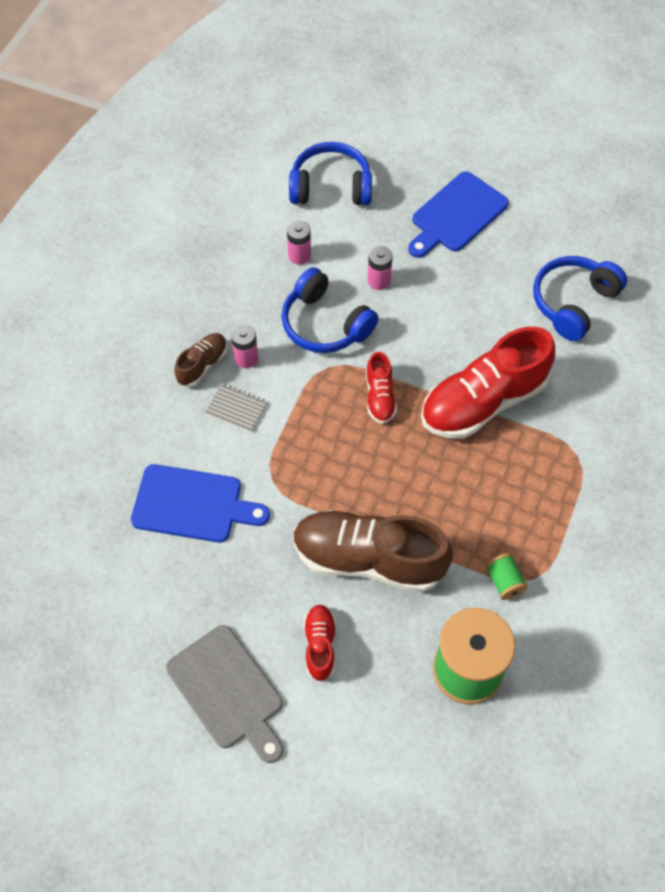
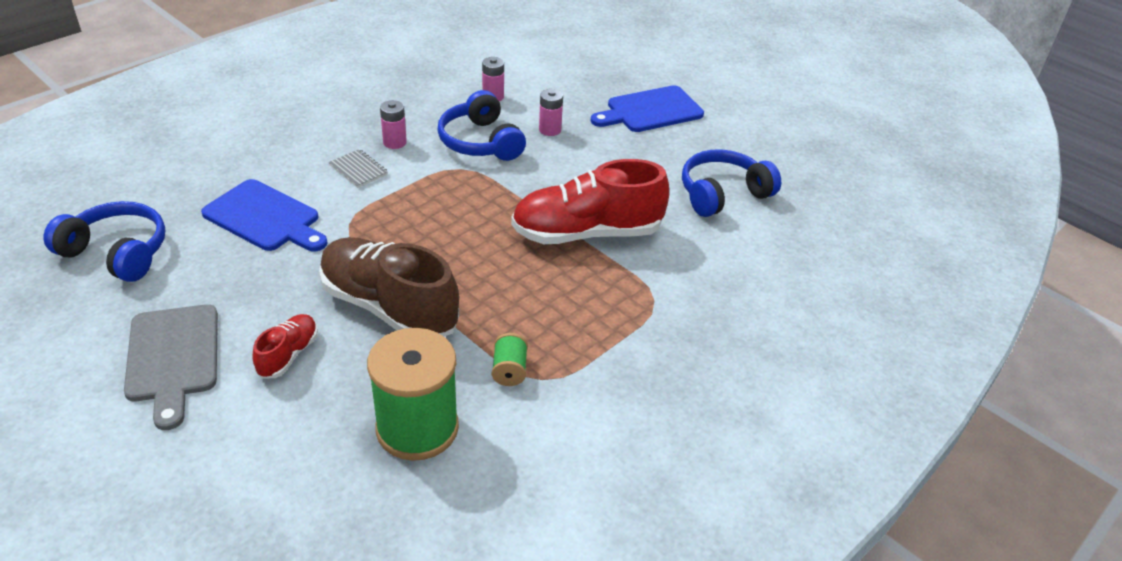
camera: 20 degrees right, 20 degrees down
brown shoe [174,333,227,387] -> none
blue headphones [289,142,372,205] -> blue headphones moved to [44,201,165,282]
red shoe [366,352,397,424] -> none

